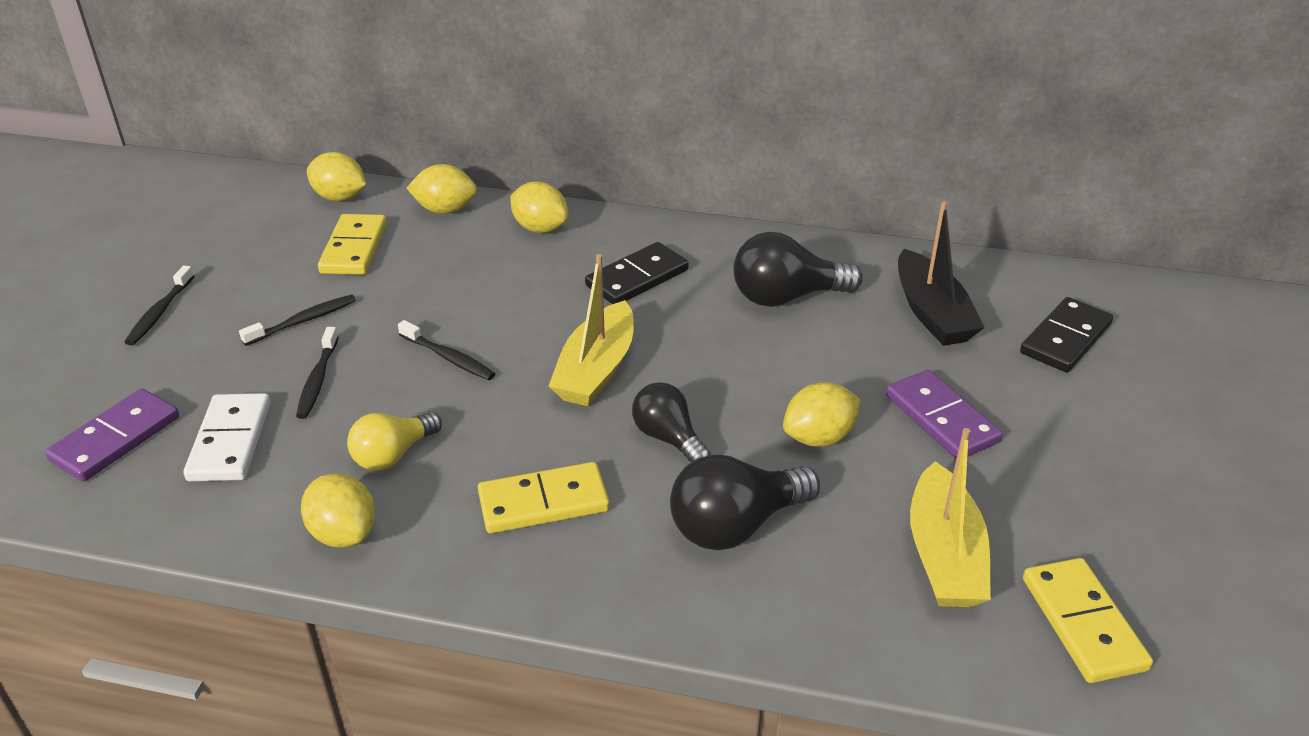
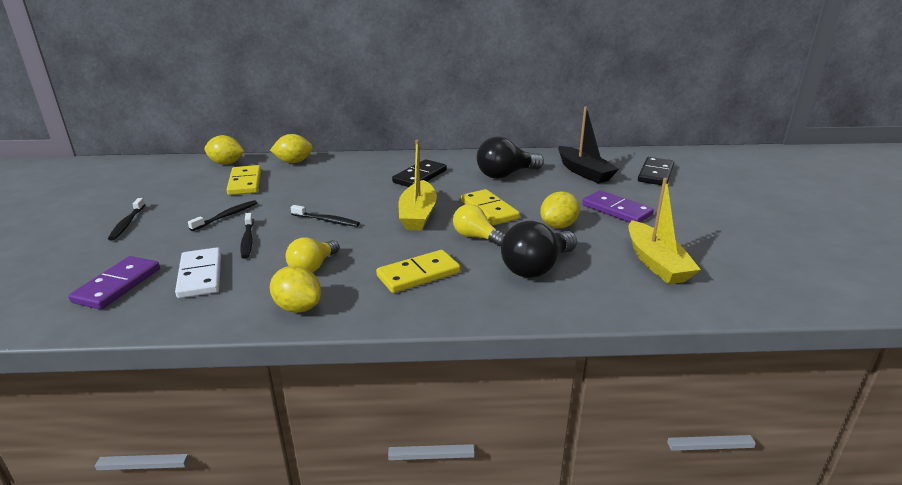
camera: 15 degrees left, 10 degrees down
yellow lemon [510,182,568,233] -> none
black light bulb [632,382,711,463] -> yellow light bulb [453,204,505,246]
yellow domino [1023,558,1153,683] -> yellow domino moved to [461,189,520,225]

